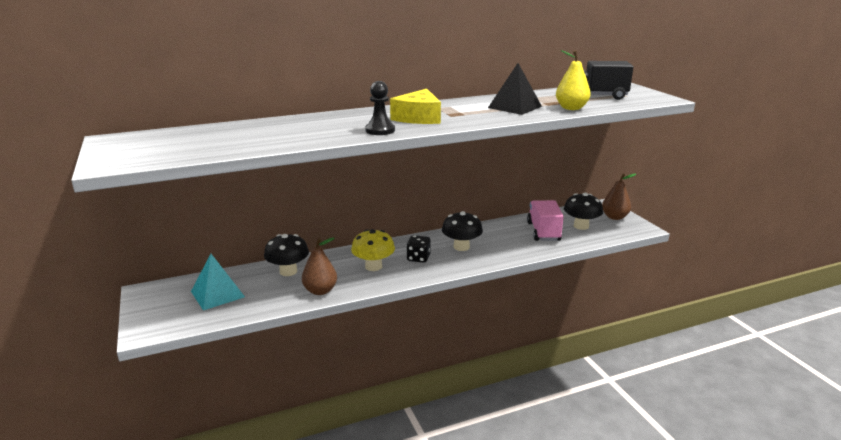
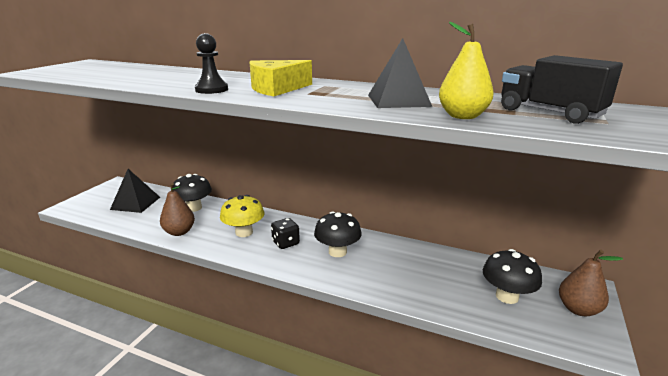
camera: 45 degrees right, 0 degrees up
turquoise pyramid [191,254,245,310] -> black pyramid [110,169,160,213]
pink truck [527,200,564,241] -> none

